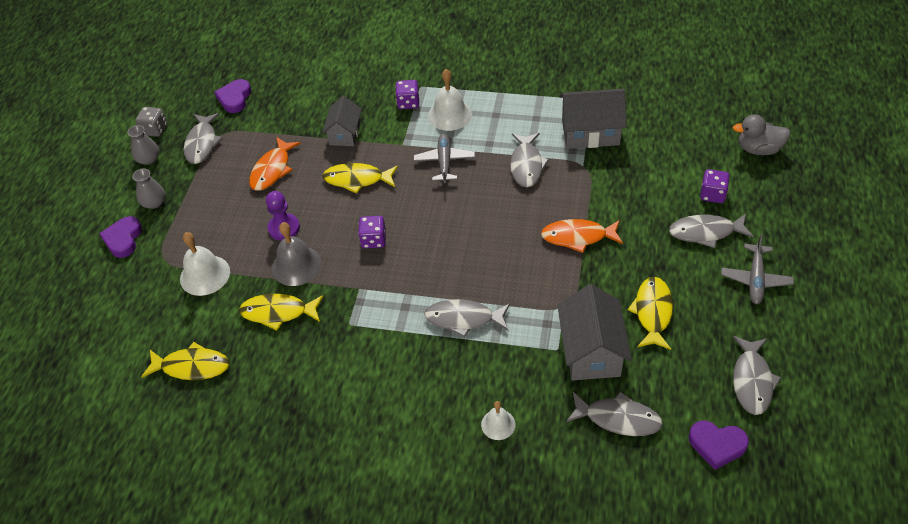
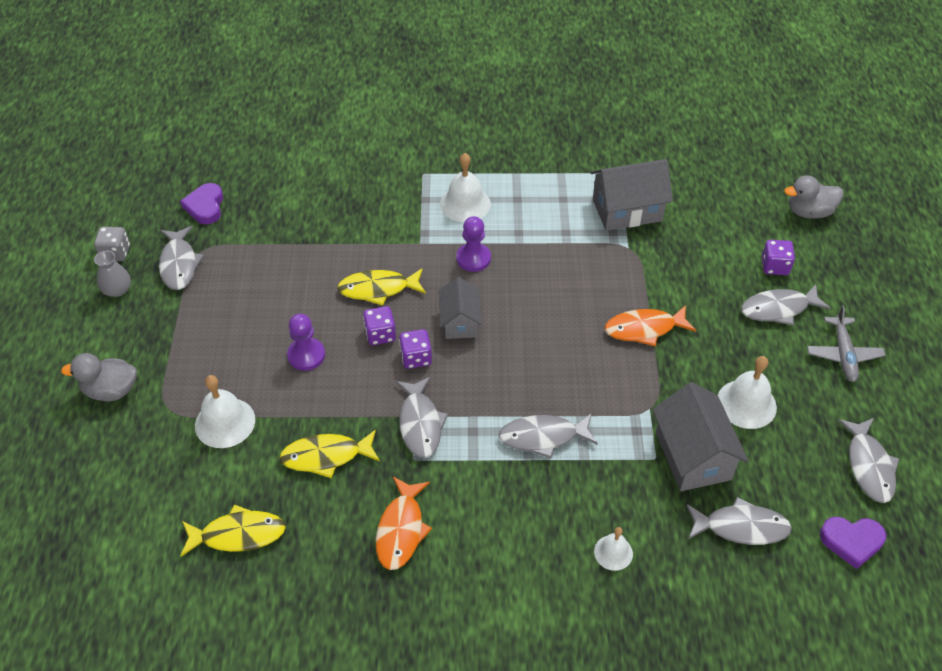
camera: 15 degrees left, 0 degrees up
purple heart [99,216,142,258] -> grey duck [61,353,137,401]
grey vase [132,168,165,209] -> none
orange fish [249,137,301,191] -> orange fish moved to [376,477,432,570]
grey bell [272,222,322,286] -> none
grey house [322,96,362,146] -> grey house moved to [438,277,482,339]
purple dice [395,80,419,109] -> purple dice moved to [363,306,396,345]
grey plane [414,133,475,183] -> purple pawn [456,216,491,272]
grey fish [510,133,549,187] -> grey fish moved to [396,377,448,458]
yellow fish [628,277,673,350] -> white bell [718,356,777,429]

